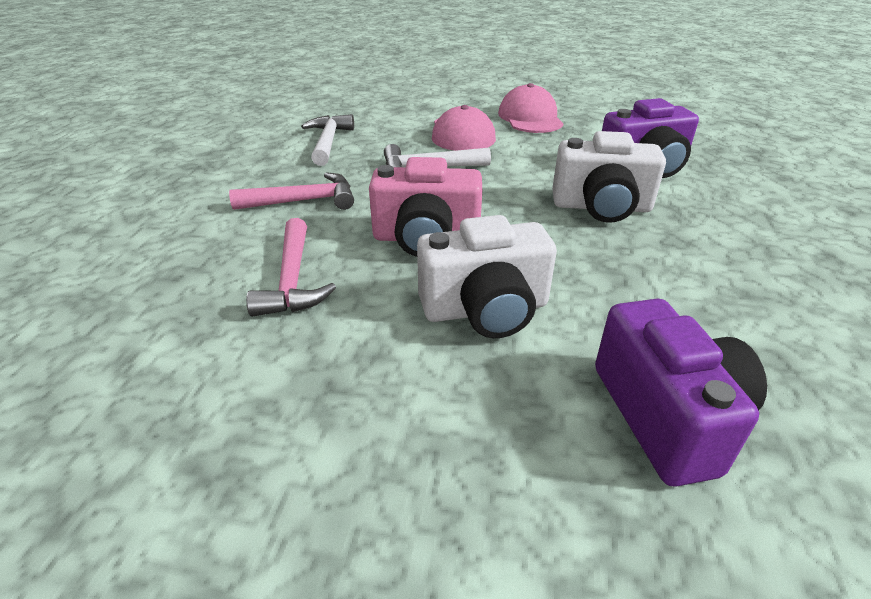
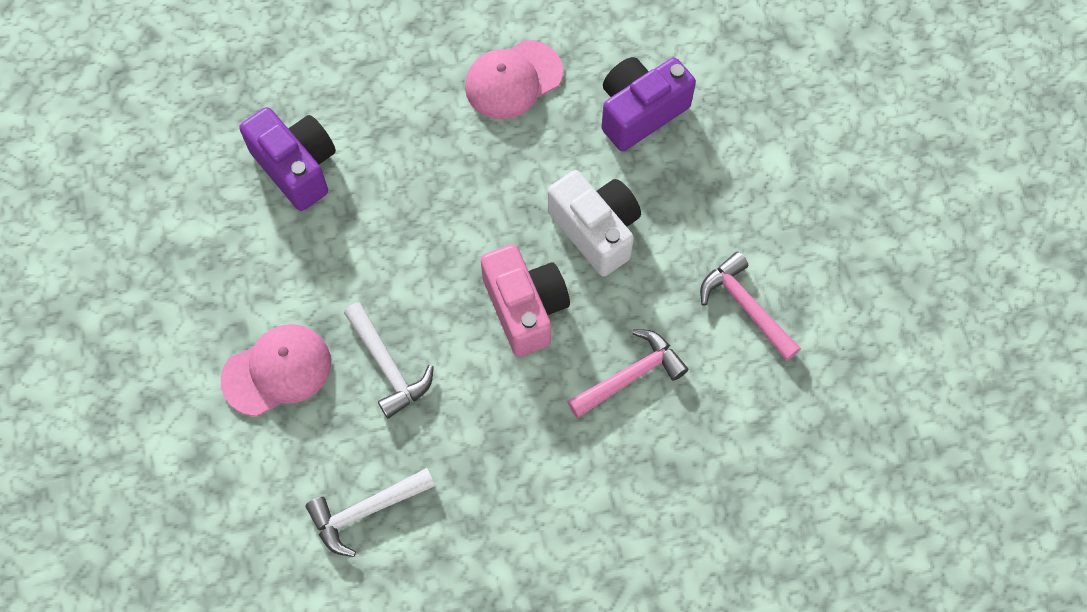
camera: 115 degrees left, 30 degrees up
pink hammer [229,172,354,210] -> pink hammer moved to [700,252,801,361]
pink cap [498,83,564,133] -> pink cap moved to [465,40,563,120]
white camera [552,131,666,223] -> none

